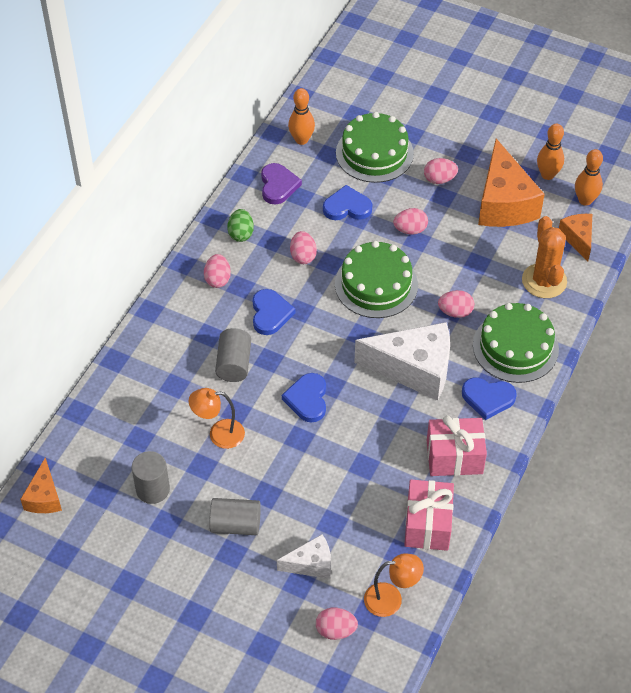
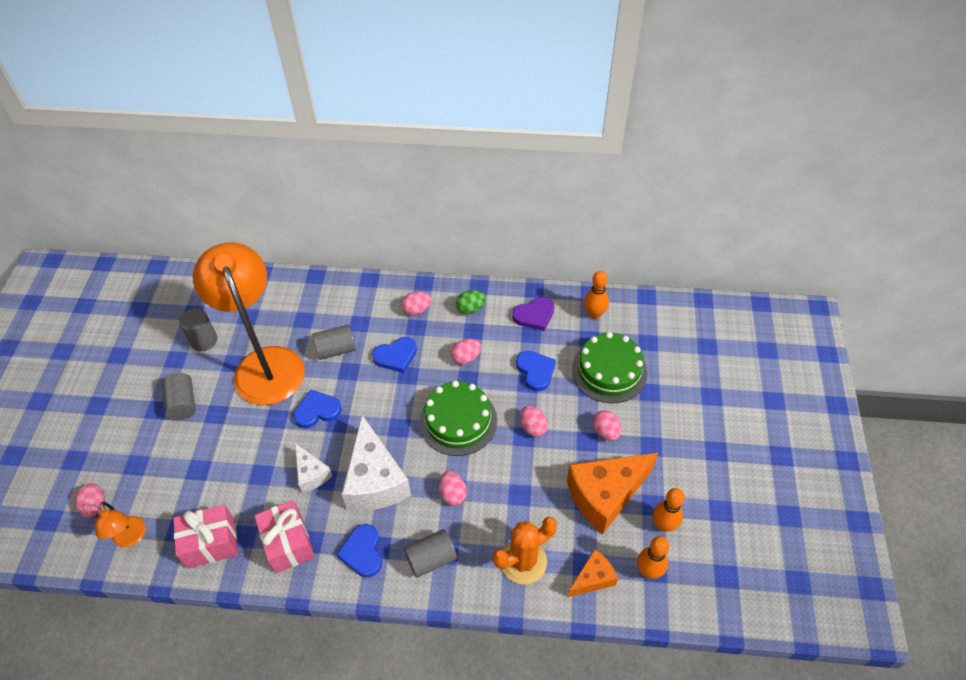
camera: 70 degrees right, 0 degrees up
orange cheese [20,457,62,513] -> none
orange lamp [189,388,245,449] -> orange lamp [193,243,305,405], size x2.39
white cheese [277,534,331,579] -> white cheese moved to [295,443,332,493]
green cake [473,303,559,383] -> grey cylinder [404,529,457,578]

